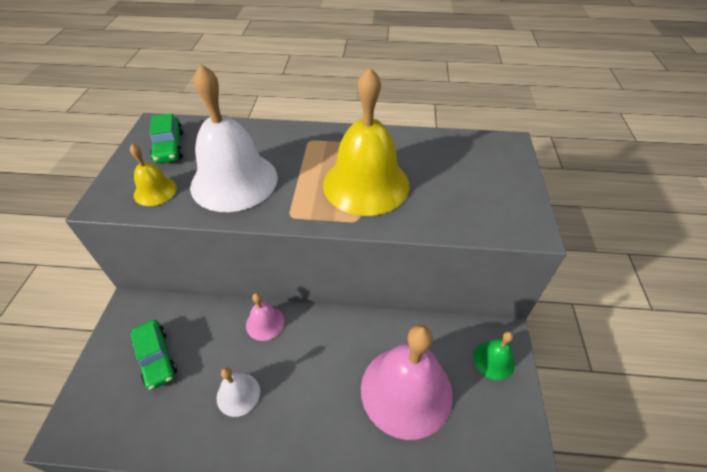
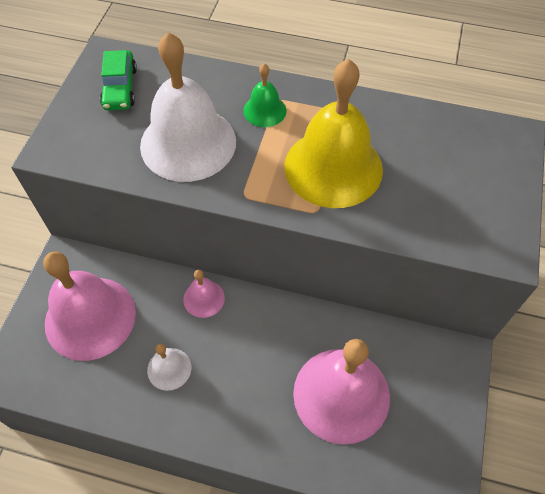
camera: 10 degrees right, 10 degrees up
yellow bell [130,144,177,206] -> none
green car [130,320,177,390] -> pink bell [43,251,136,361]
green bell [473,331,515,380] -> green bell moved to [243,64,286,127]

